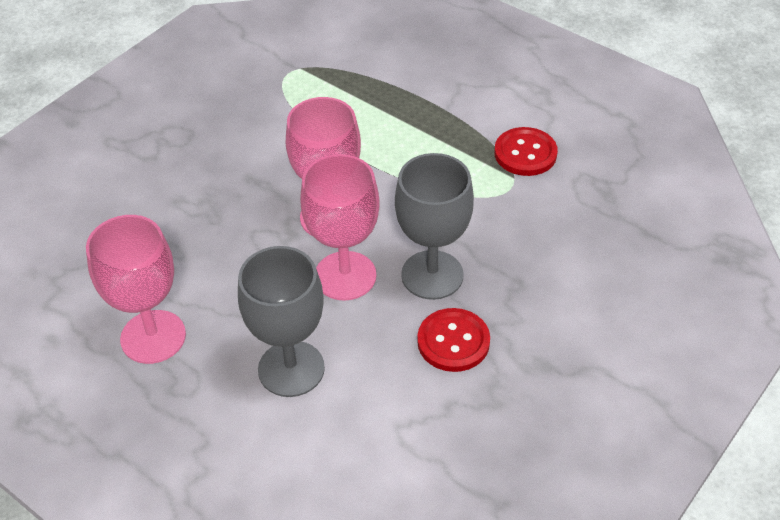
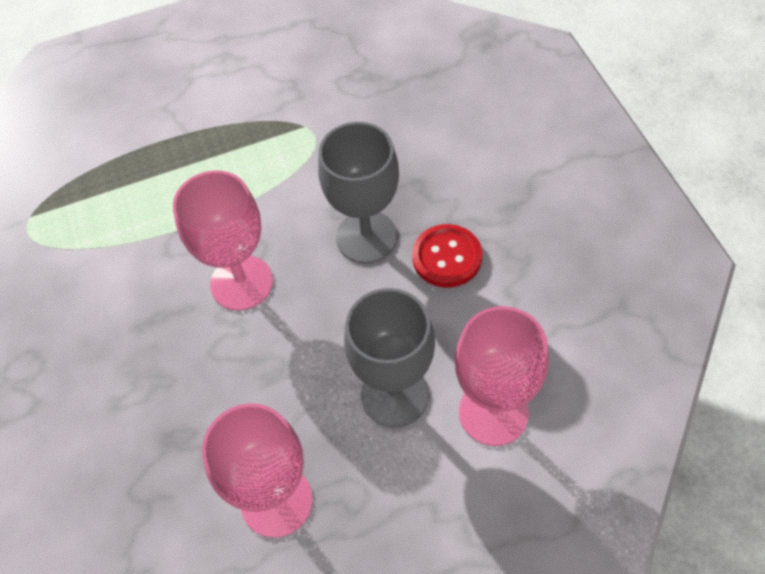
camera: 55 degrees left, 10 degrees up
pink goblet [300,154,380,301] -> pink goblet moved to [455,306,549,446]
red button [494,127,558,176] -> none

